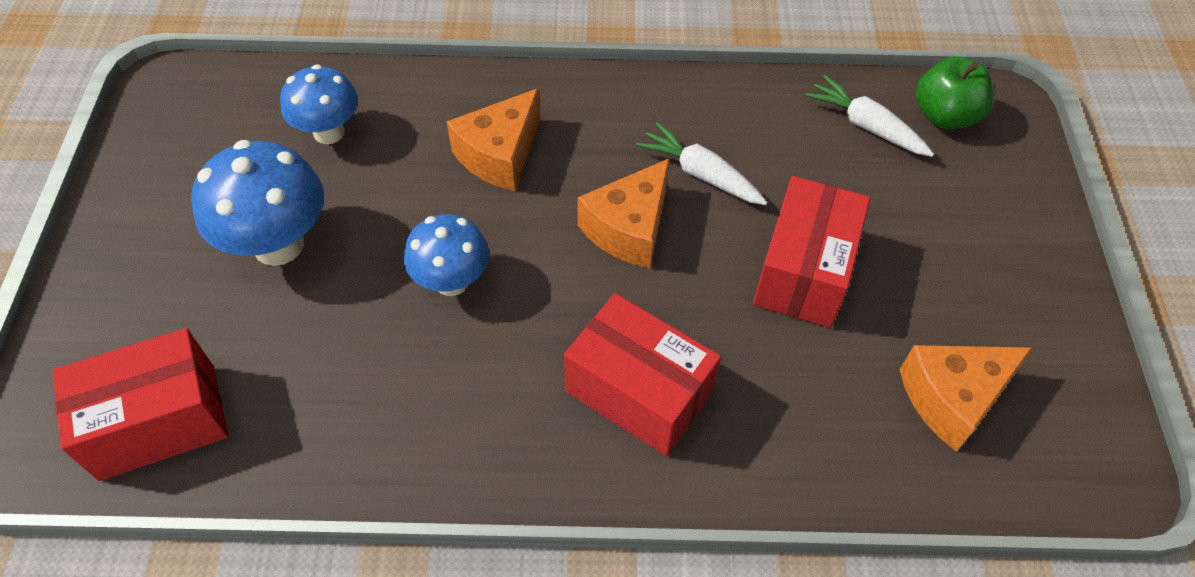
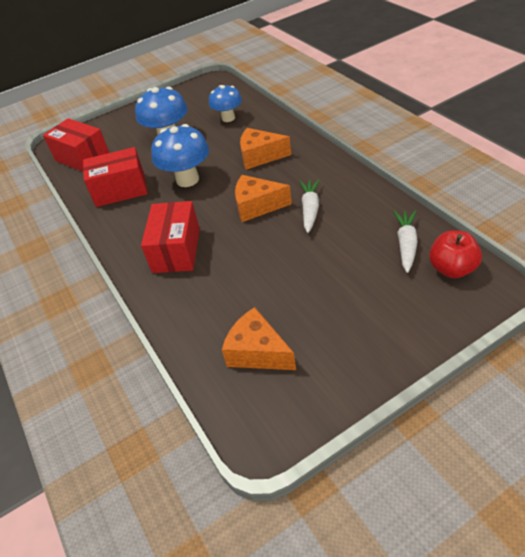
camera: 65 degrees right, 10 degrees down
blue mushroom [404,214,489,296] -> blue mushroom [151,124,209,187], size x1.50
red box [753,176,870,328] -> red box moved to [83,147,148,207]
green apple [916,56,993,129] -> red apple [429,230,482,278]

